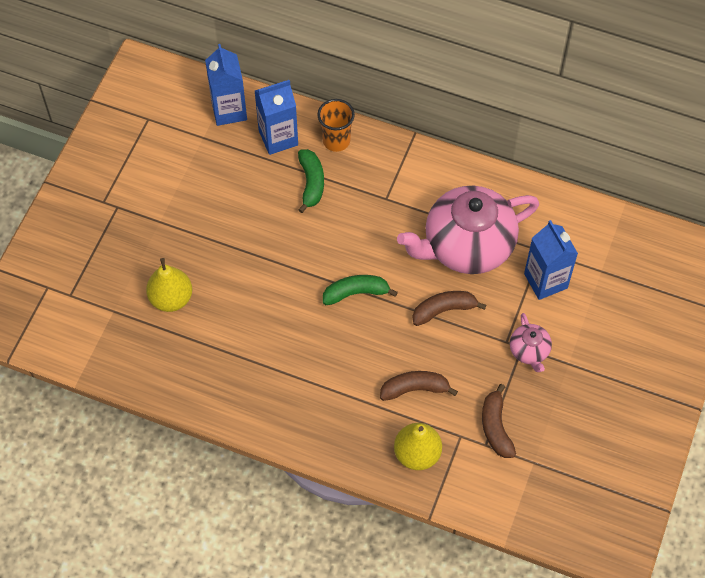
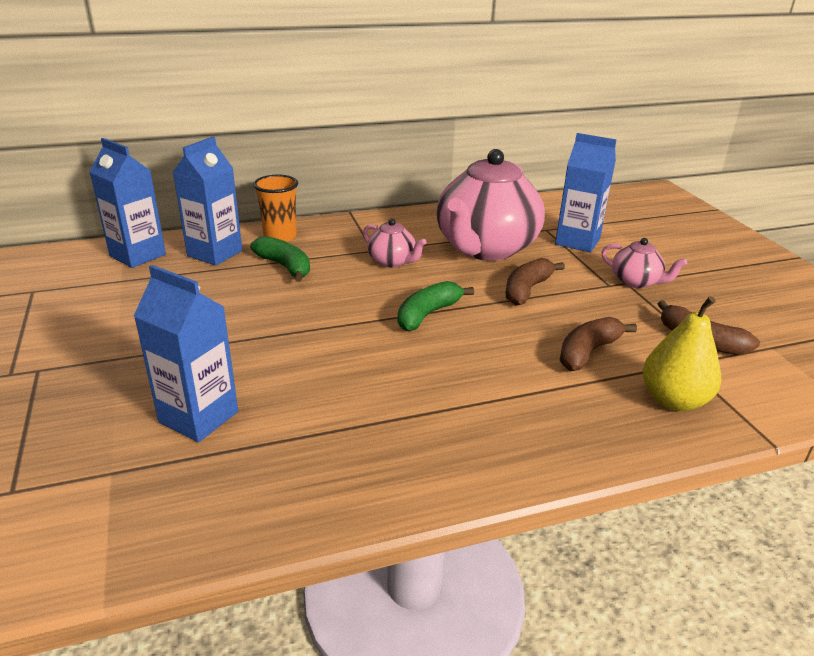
camera: 40 degrees left, 30 degrees down
yellow pear [146,258,192,312] -> blue carton [134,265,238,442]
none -> pink teapot [363,218,427,268]

